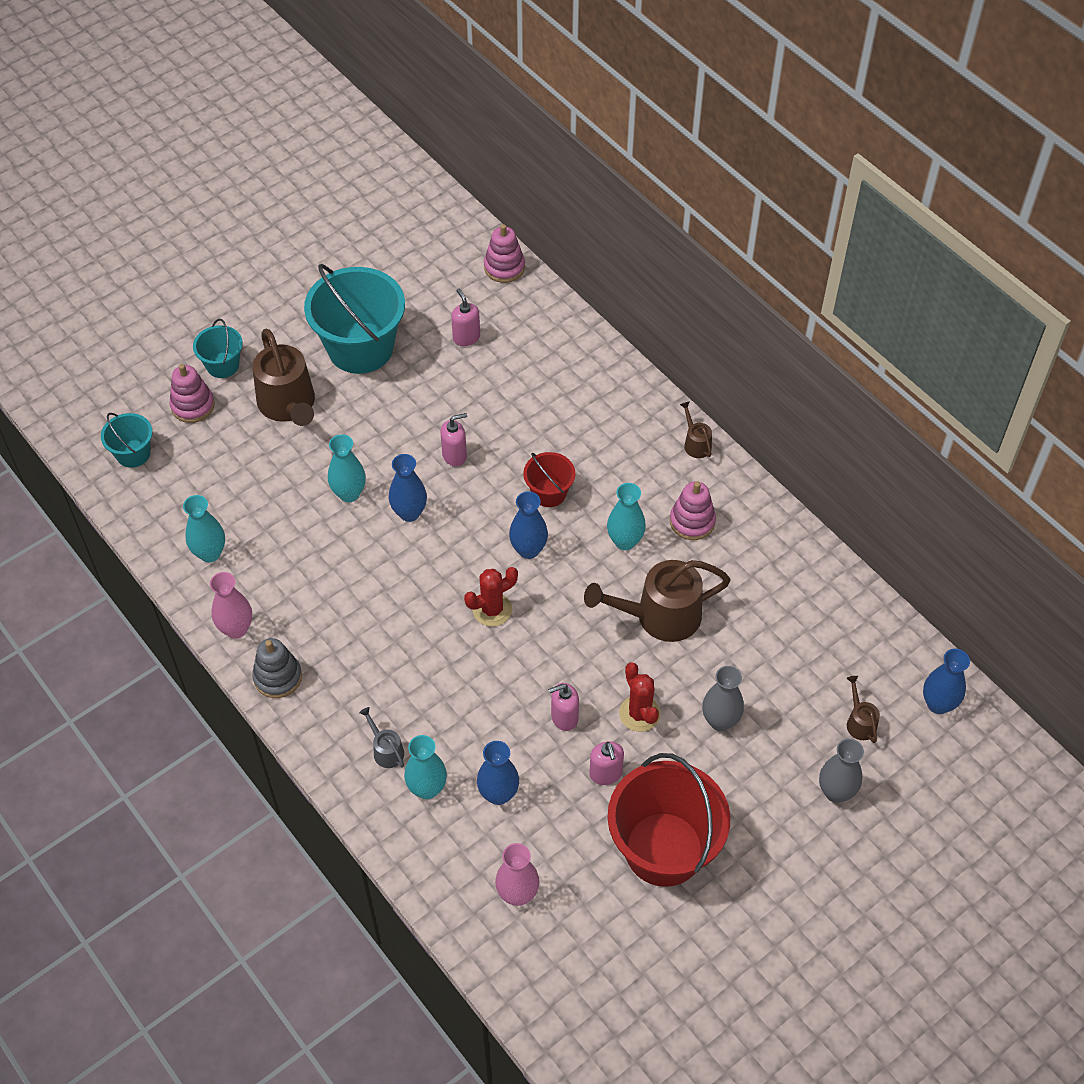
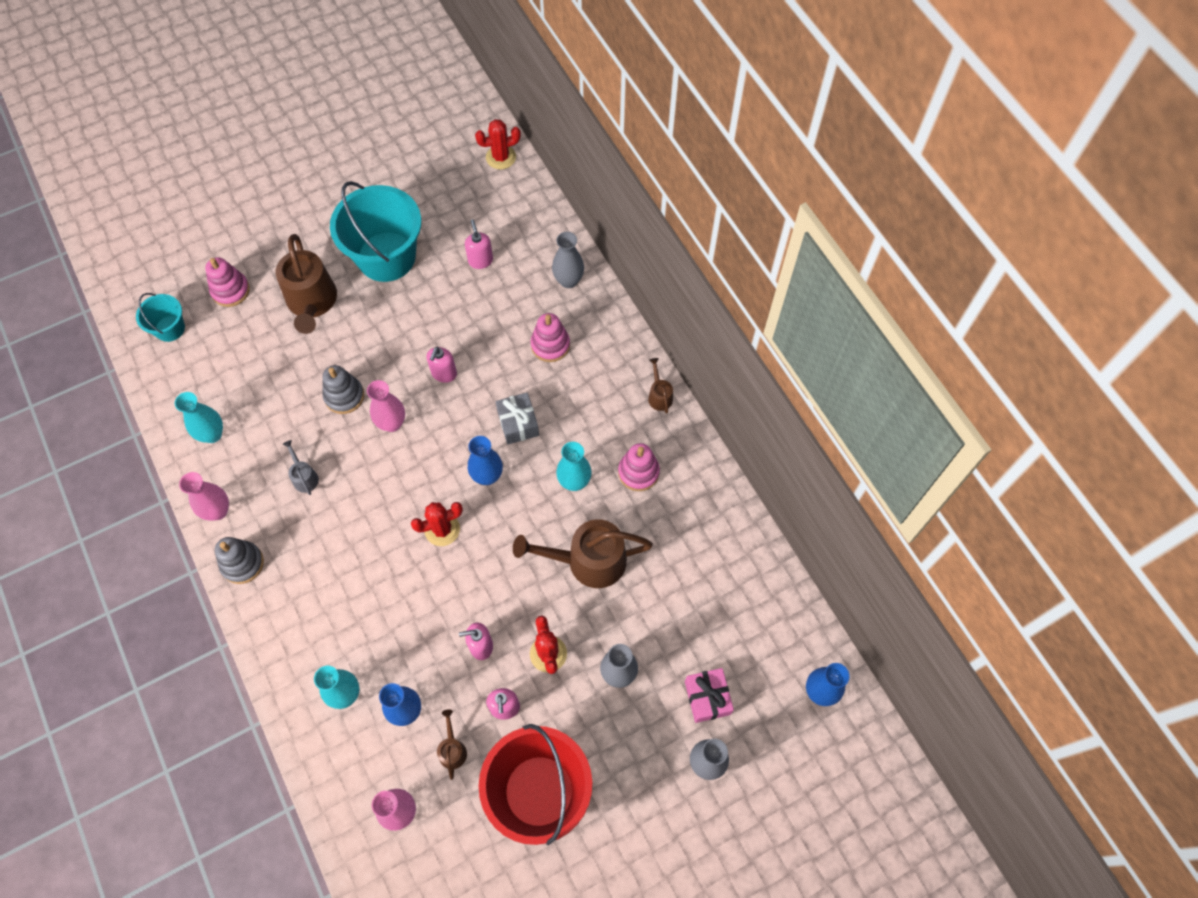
camera: 10 degrees right, 10 degrees up
turquoise bucket [193,319,243,378] -> none
turquoise vase [328,434,366,502] -> grey stacking toy [322,365,364,414]
grey watering can [359,707,404,768] -> grey watering can moved to [282,440,319,495]
blue vase [389,454,427,522] -> pink vase [367,380,405,432]
pink soap dispenser [440,413,467,466] -> pink soap dispenser turned 120 degrees clockwise [427,347,457,383]
pink stacking toy [484,224,525,283] -> pink stacking toy moved to [531,313,570,362]
red bucket [523,452,575,507] -> grey gift [496,393,539,444]
brown watering can [847,676,880,743] -> brown watering can moved to [437,709,467,780]
none -> red cactus [475,119,521,169]
none -> grey vase [552,232,584,288]
none -> pink gift [685,668,734,723]

